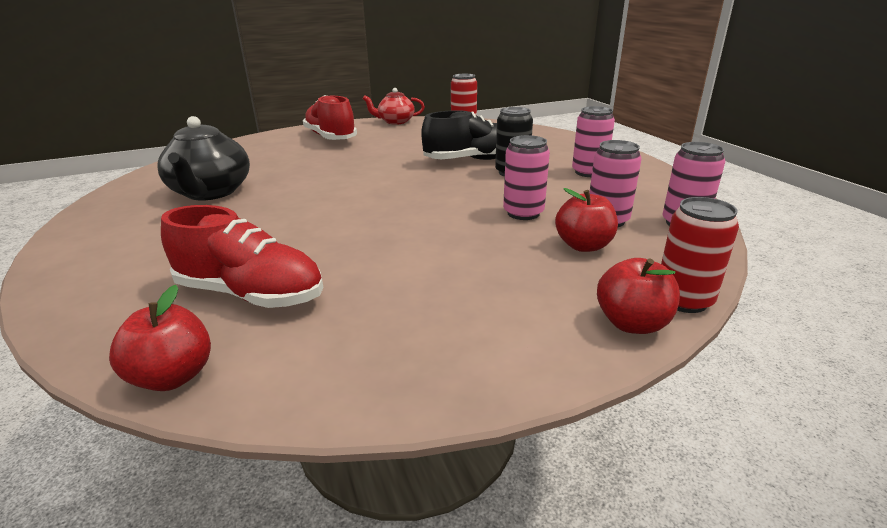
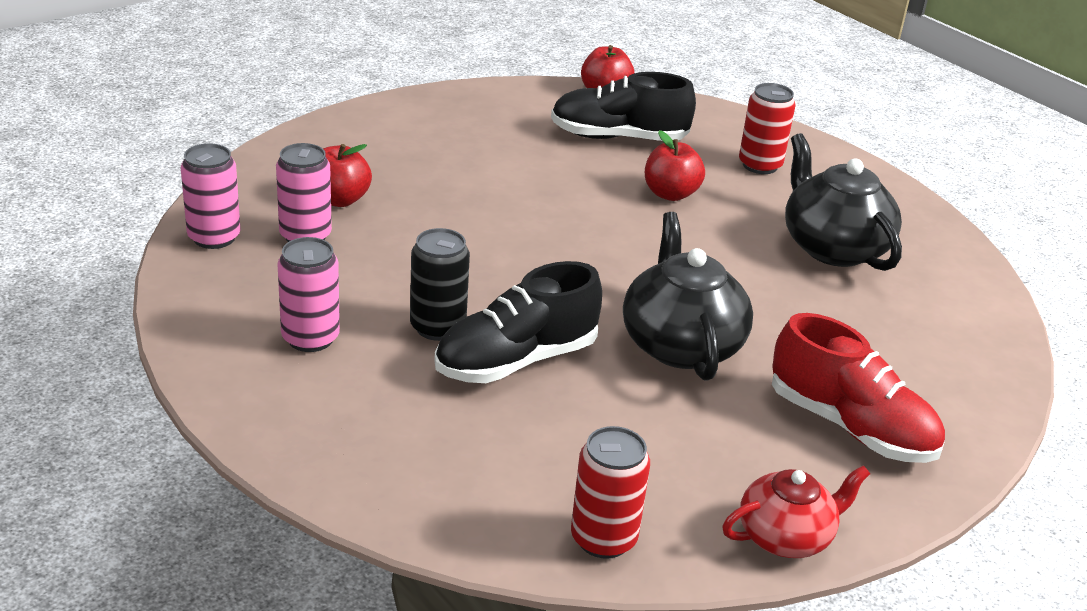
camera: 160 degrees right, 5 degrees up
red shoe [161,205,324,308] -> black shoe [551,72,696,141]
pink can [503,135,550,220] -> none
red apple [597,258,680,334] -> red apple moved to [645,130,705,201]
red can [661,197,739,313] -> red can moved to [739,83,795,174]
none -> black teapot [623,212,753,381]

